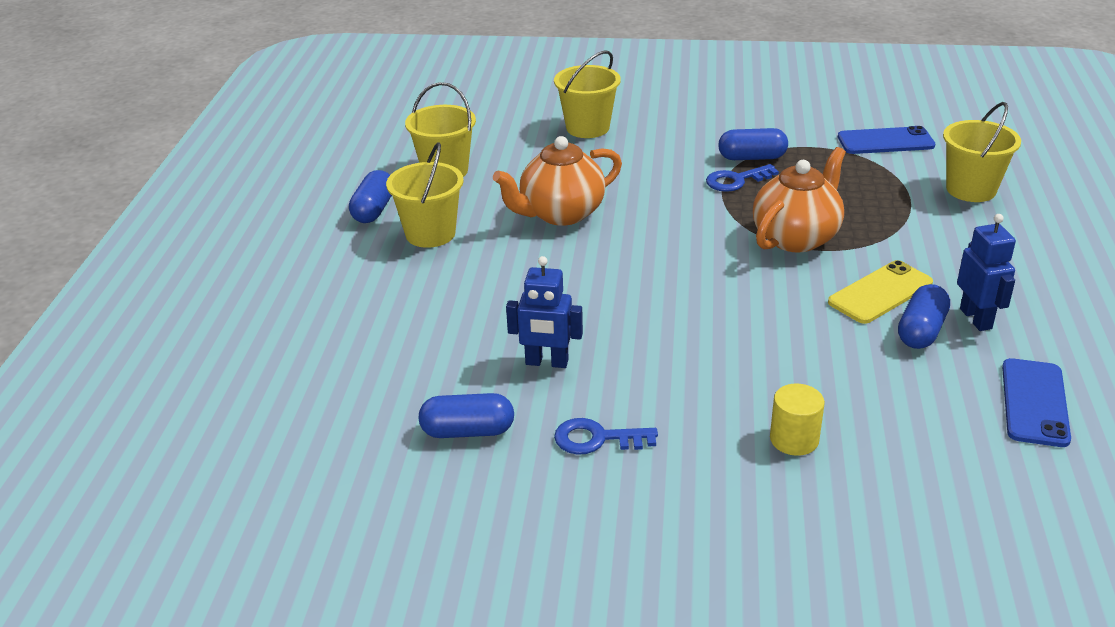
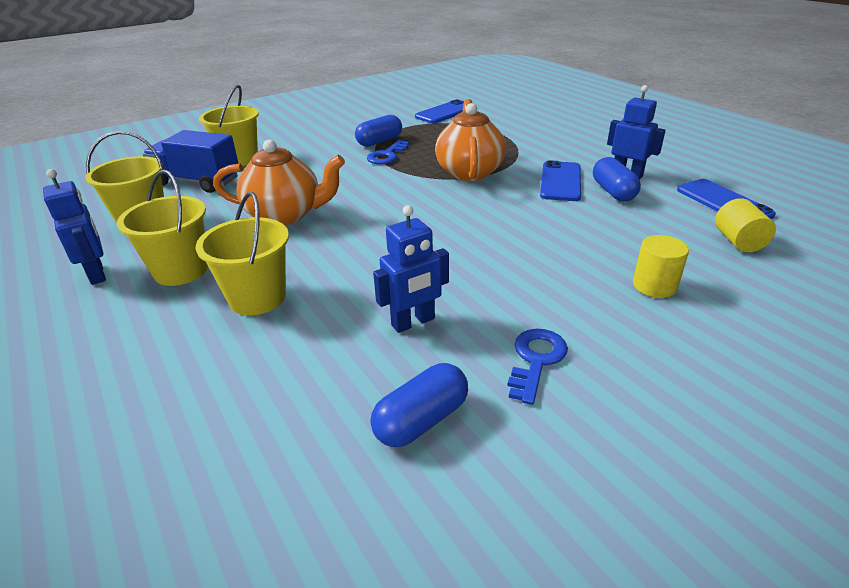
camera: 40 degrees left, 0 degrees up
blue capsule [349,170,392,223] -> blue robot [43,169,106,285]
orange teapot [493,136,622,226] -> orange teapot turned 105 degrees counterclockwise [213,140,345,225]
blue key [554,418,658,455] -> blue key turned 150 degrees clockwise [507,329,568,405]
yellow phone [828,260,933,324] -> blue phone [540,160,581,201]
yellow bucket [943,102,1021,202] -> yellow bucket moved to [196,192,289,315]
none -> blue truck [143,130,239,193]
none -> yellow cylinder [715,198,776,252]

